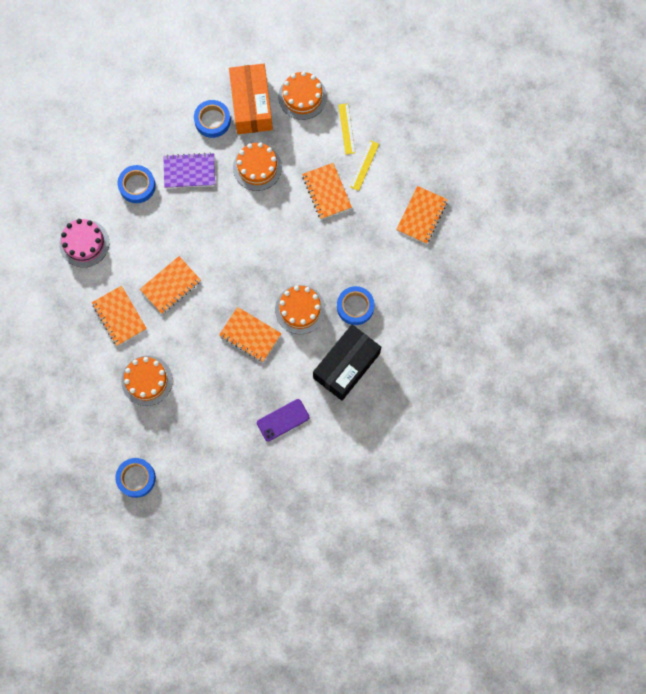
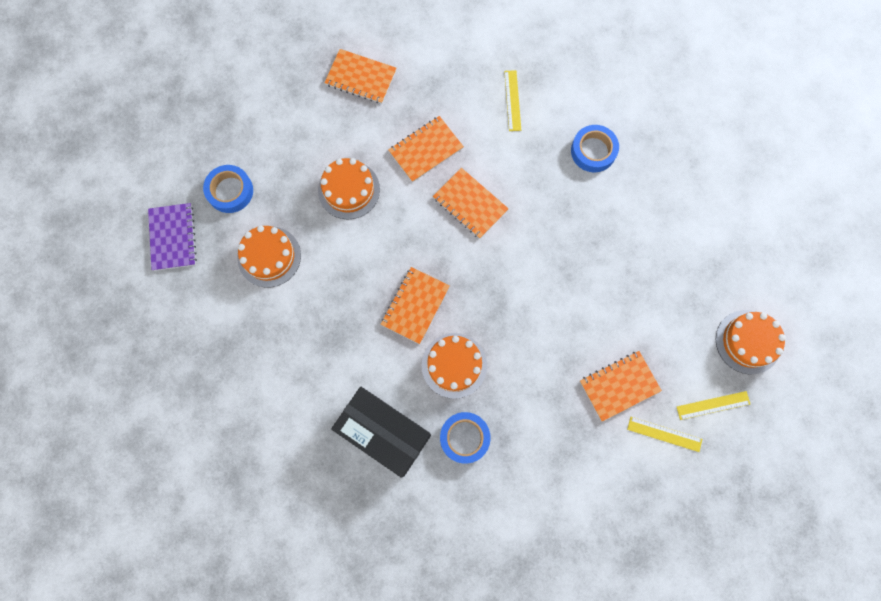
camera: 85 degrees right, 0 degrees up
pink cake [59,219,109,267] -> yellow ruler [504,70,521,131]
purple notebook [163,153,215,188] -> purple notebook moved to [148,203,197,271]
blue tape [194,100,231,138] -> none
orange box [229,63,273,134] -> none
orange cake [233,142,282,191] -> orange cake moved to [237,225,301,287]
purple phone [257,399,309,441] -> none
orange notebook [396,186,448,244] -> orange notebook moved to [324,49,397,104]

